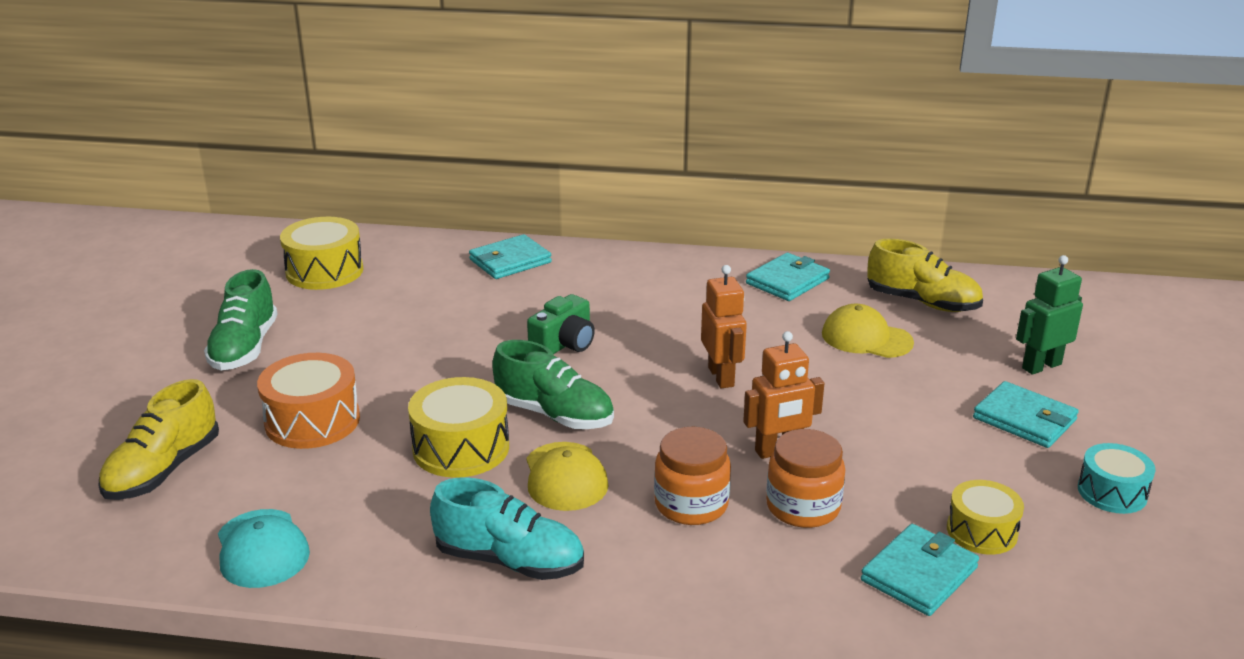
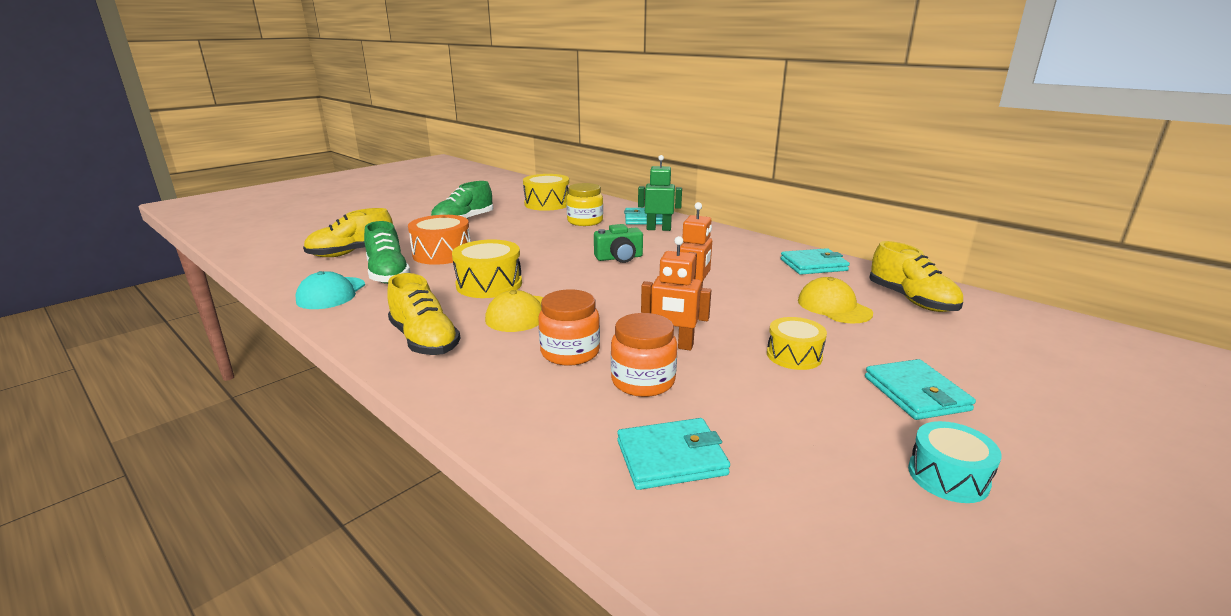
camera: 35 degrees right, 5 degrees down
turquoise shoe [430,478,584,580] -> yellow shoe [387,273,460,355]
green shoe [492,340,614,429] -> green shoe moved to [364,221,410,284]
yellow drum [947,480,1024,555] -> yellow drum moved to [767,317,827,370]
green robot [1016,255,1083,375] -> green robot moved to [638,155,682,231]
none -> yellow jar [566,183,603,226]

